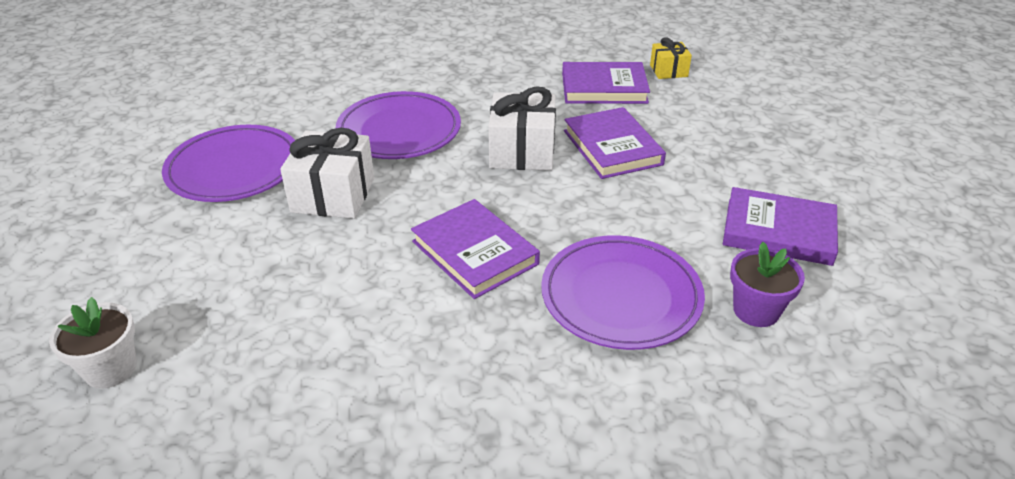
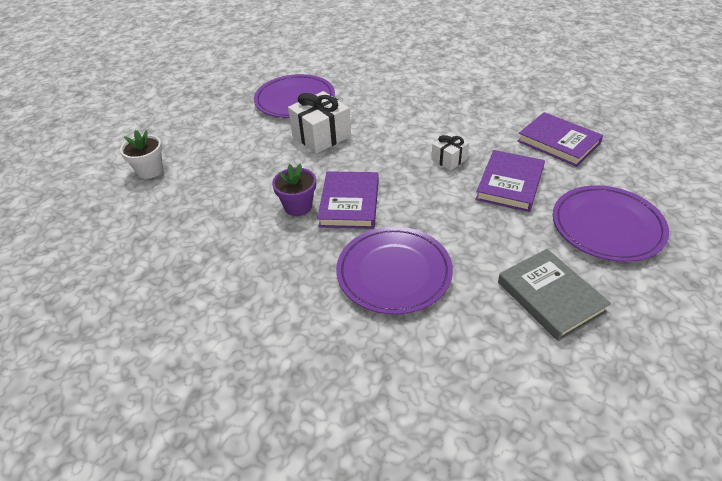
camera: 45 degrees right, 5 degrees up
purple plate [336,91,461,159] -> purple plate moved to [553,185,669,262]
white gift [488,87,556,171] -> white gift [431,133,469,170], size x0.56
yellow gift [650,37,692,79] -> none
purple book [723,187,838,266] -> grey book [498,249,611,341]
purple flower pot [730,242,805,327] -> purple flower pot moved to [272,164,316,216]

